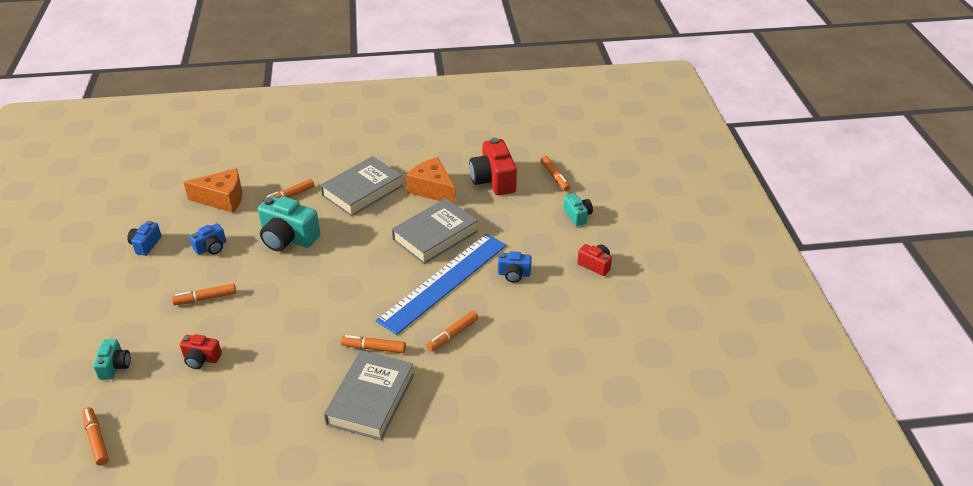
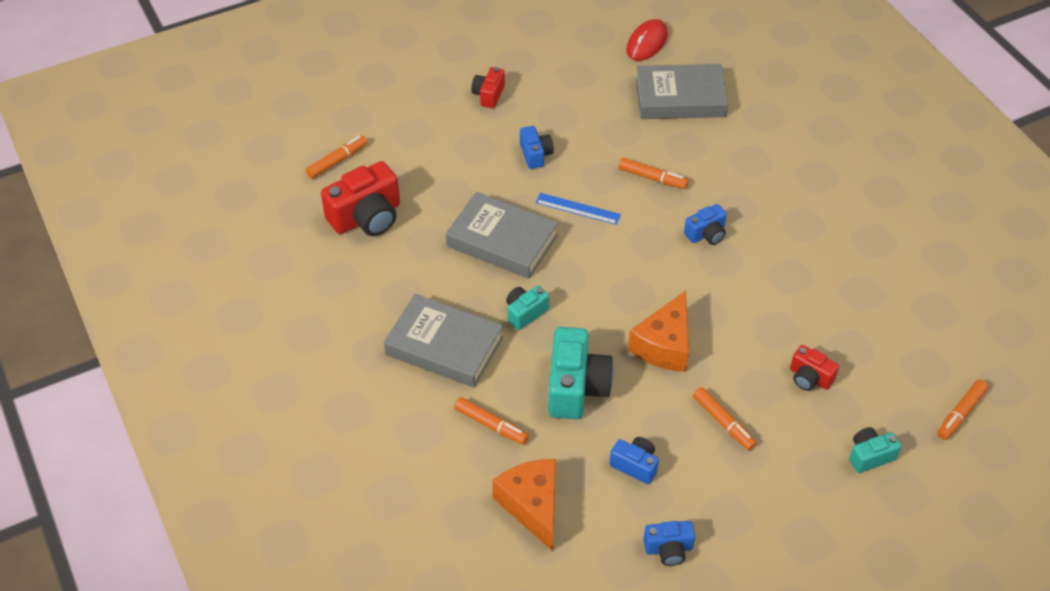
camera: 110 degrees left, 10 degrees up
red camera [180,334,222,369] -> red camera turned 135 degrees clockwise [790,345,839,391]
grey book [324,350,414,440] -> grey book moved to [636,64,728,119]
orange marker [341,335,406,353] -> blue camera [684,204,727,245]
blue ruler [376,234,507,335] -> blue ruler [535,193,621,225], size x0.43
orange cheese [406,157,456,205] -> orange cheese moved to [628,291,689,372]
turquoise camera [563,193,593,226] -> turquoise camera moved to [506,286,549,330]
none -> red mouse [626,19,668,61]

